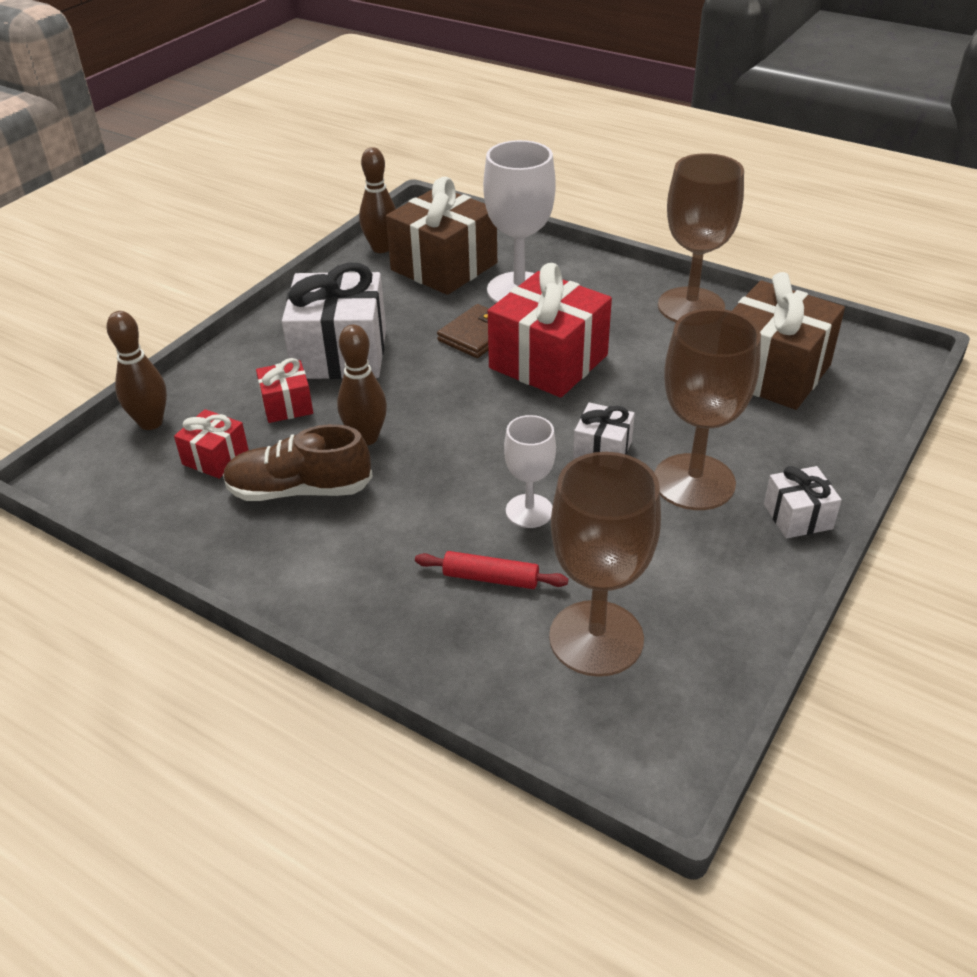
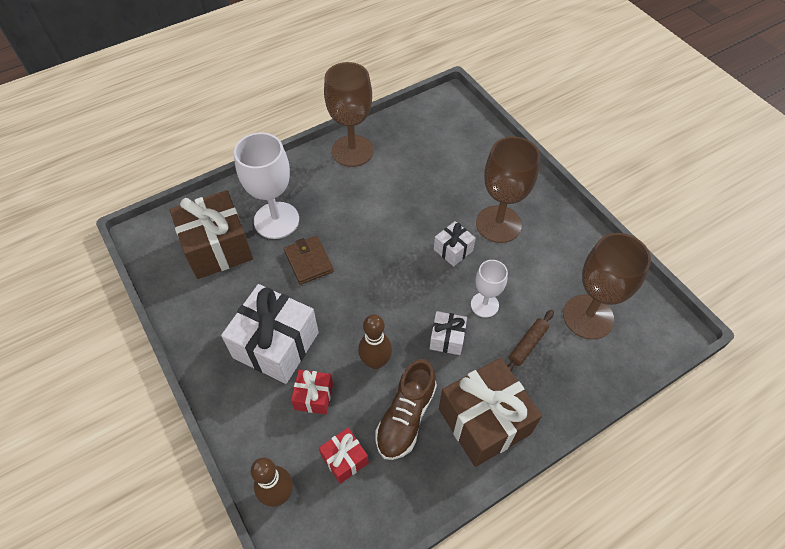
camera: 65 degrees left, 15 degrees up
brown bowling pin [359,147,396,253] -> none
red rolling pin [415,551,568,589] -> brown rolling pin [507,310,554,372]
red gift [488,263,612,398] -> none
brown gift [732,272,845,410] -> brown gift moved to [439,358,542,467]
white gift [764,466,842,539] -> white gift moved to [430,311,467,355]

